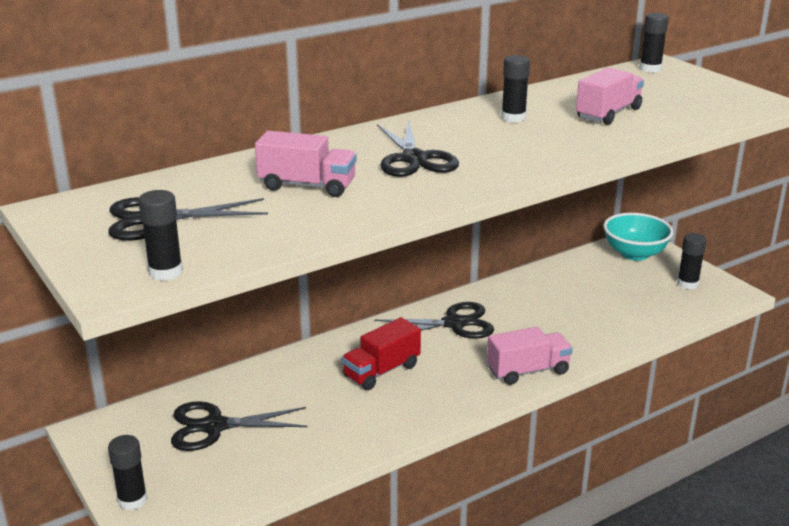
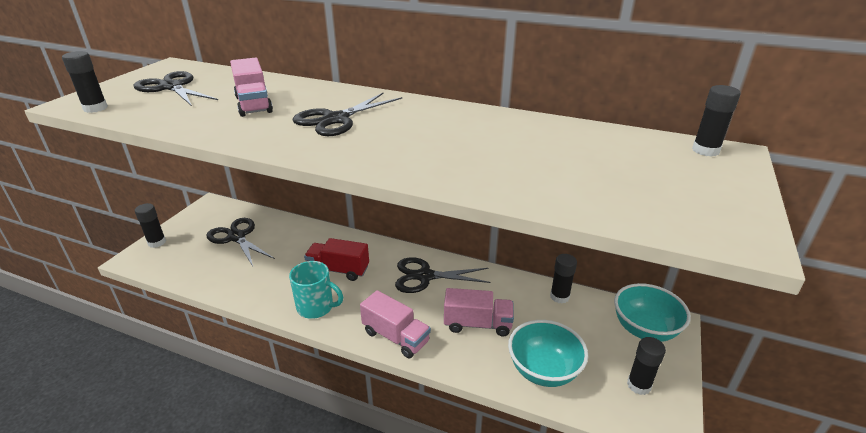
camera: 55 degrees right, 5 degrees up
black scissors [374,302,494,339] -> black scissors turned 135 degrees clockwise [395,257,491,293]
black glue stick [501,55,530,123] -> black glue stick moved to [550,254,577,304]
pink truck [576,68,644,125] -> pink truck moved to [444,288,514,337]
none -> turquoise mug [289,261,343,319]
none -> turquoise bowl [508,320,588,387]

